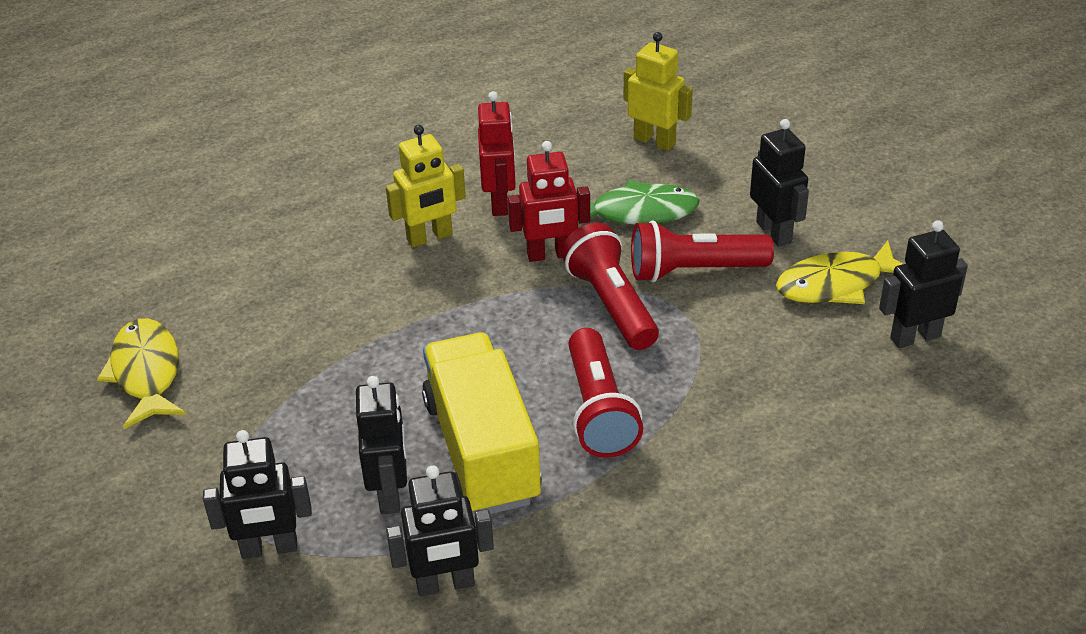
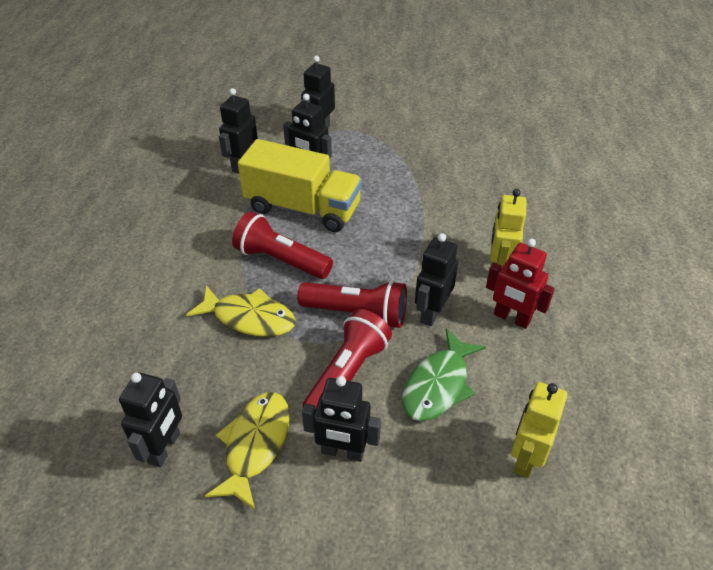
camera: 125 degrees right, 5 degrees up
yellow fish [97,318,186,429] -> yellow fish moved to [186,285,296,337]
red robot [508,141,590,262] -> black robot [415,233,458,326]
yellow robot [623,32,693,151] -> yellow robot turned 135 degrees clockwise [511,382,567,478]

